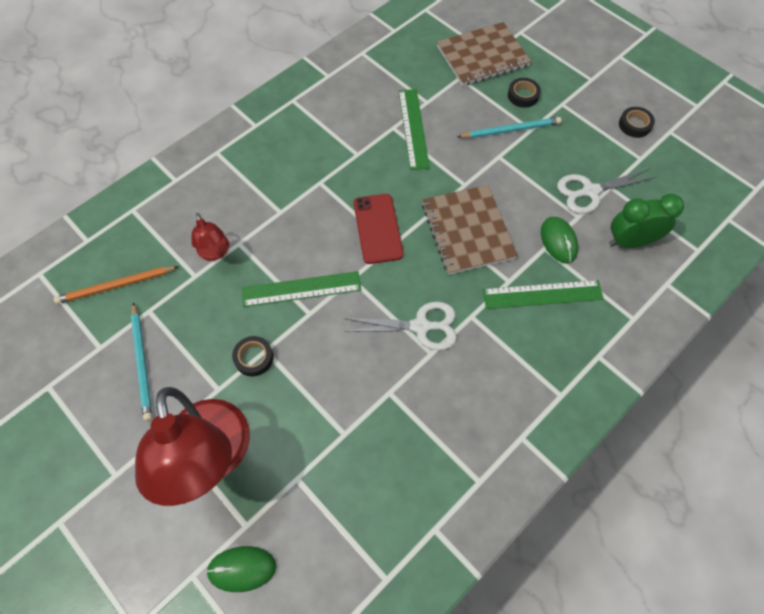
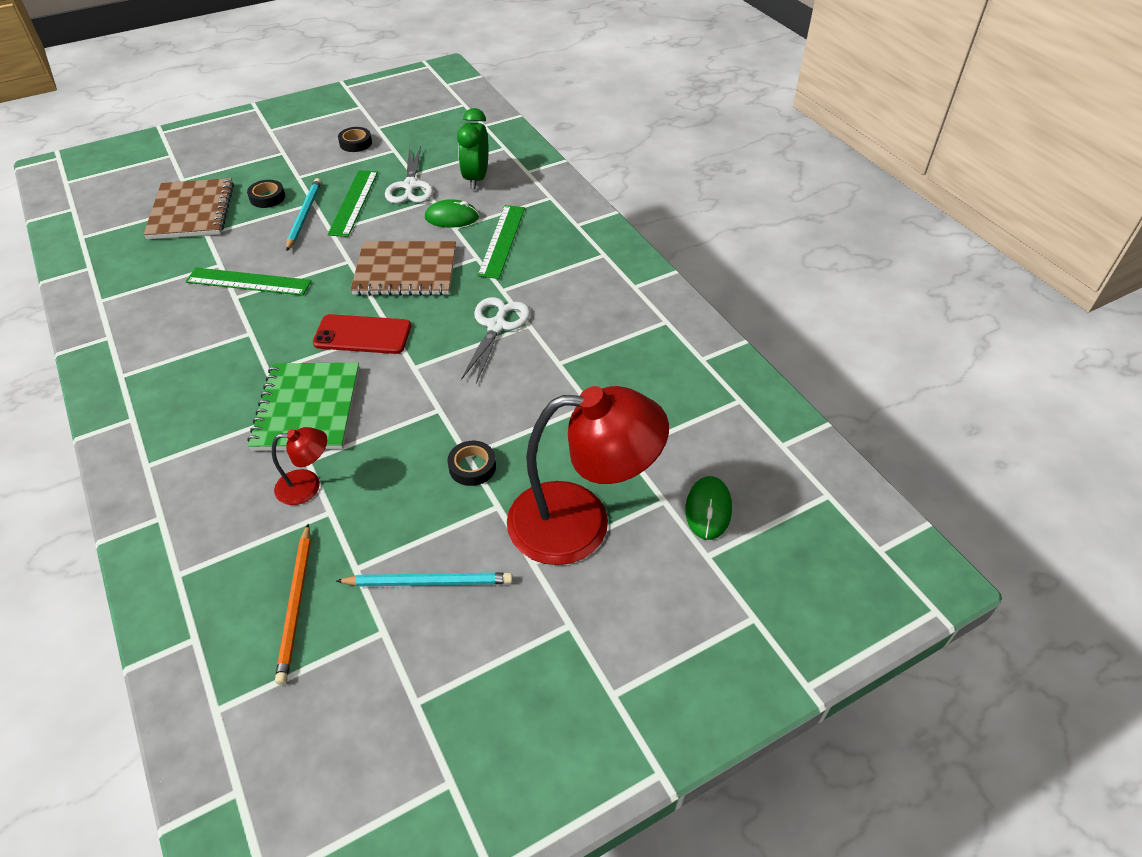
camera: 75 degrees left, 15 degrees down
green ruler [242,271,361,307] -> green ruler moved to [327,170,378,237]
none -> green notebook [248,362,359,451]

